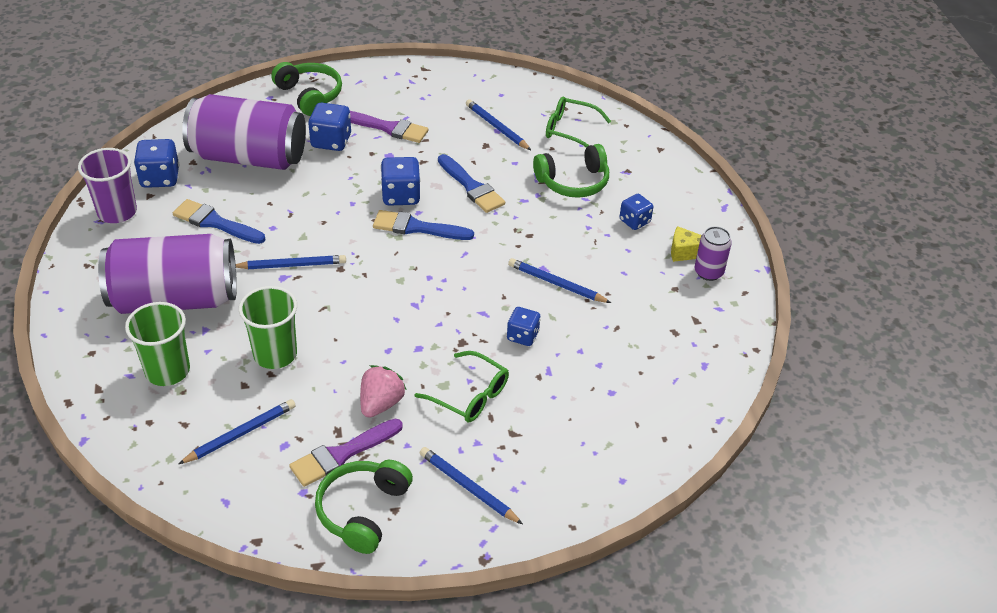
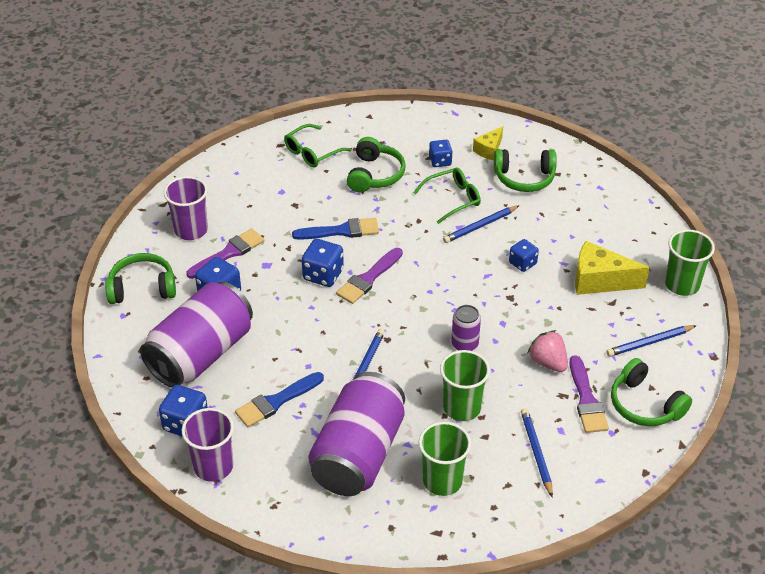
camera: 60 degrees left, 0 degrees up
blue brush [373,210,474,240] -> purple brush [336,248,403,304]
green glasses [414,351,509,423] -> green glasses moved to [413,168,481,224]
blue pencil [466,99,531,150] -> none
purple can [694,226,732,281] -> purple can moved to [451,305,481,351]
none -> purple cup [164,176,208,240]
none -> green headphones [494,149,557,192]
none -> yellow cheese [575,241,650,295]
none -> green cup [665,230,715,296]

